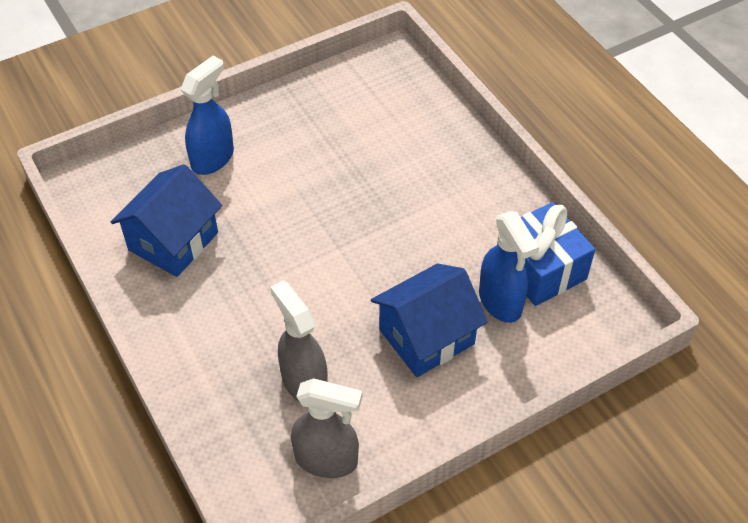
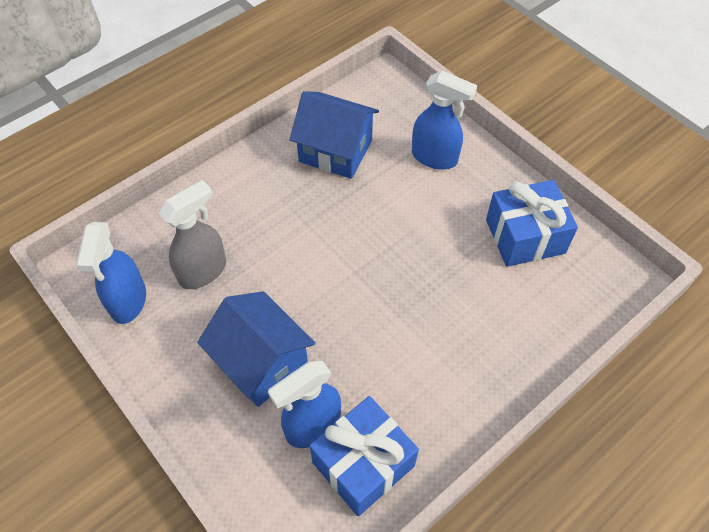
camera: 80 degrees right, 5 degrees up
grey spray bottle [291,378,362,478] -> blue spray bottle [76,222,146,324]
none -> blue gift [486,180,578,267]

